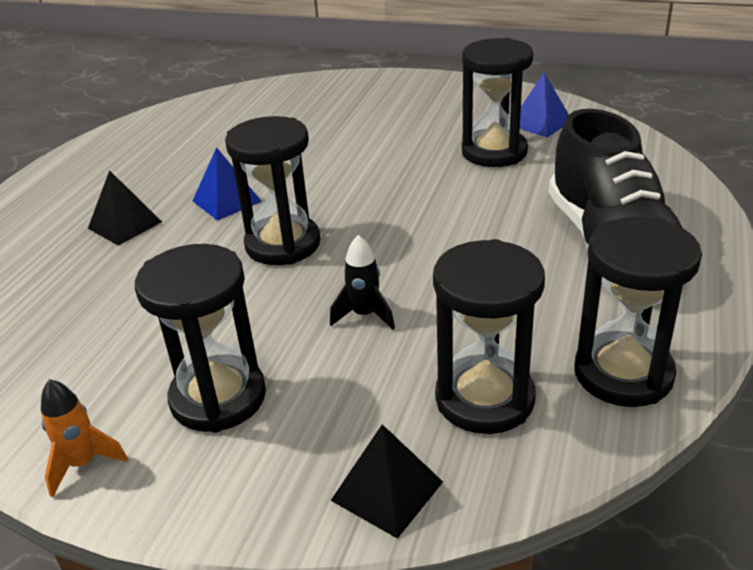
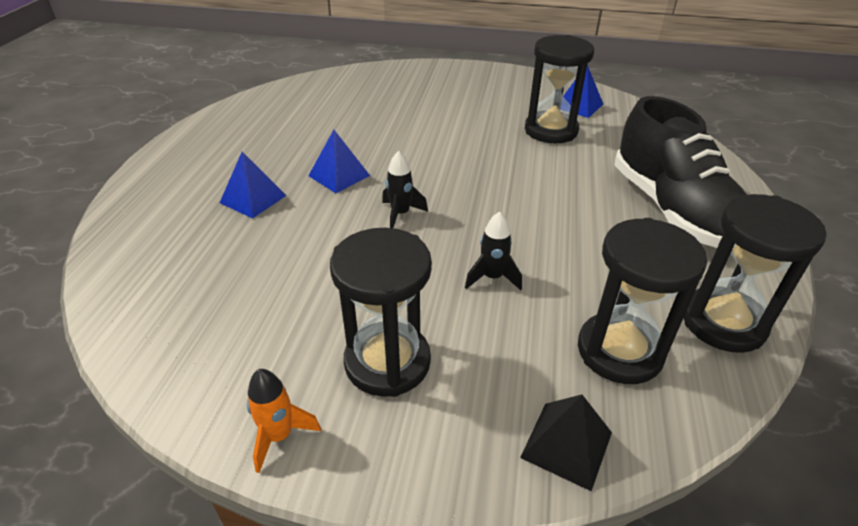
camera: 10 degrees left, 5 degrees up
black pyramid [88,170,162,246] -> blue pyramid [220,152,287,219]
black hourglass [225,116,320,265] -> black rocket [382,151,428,228]

